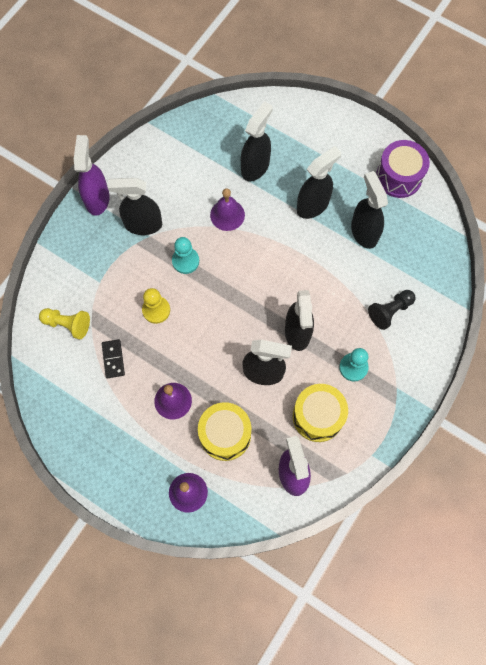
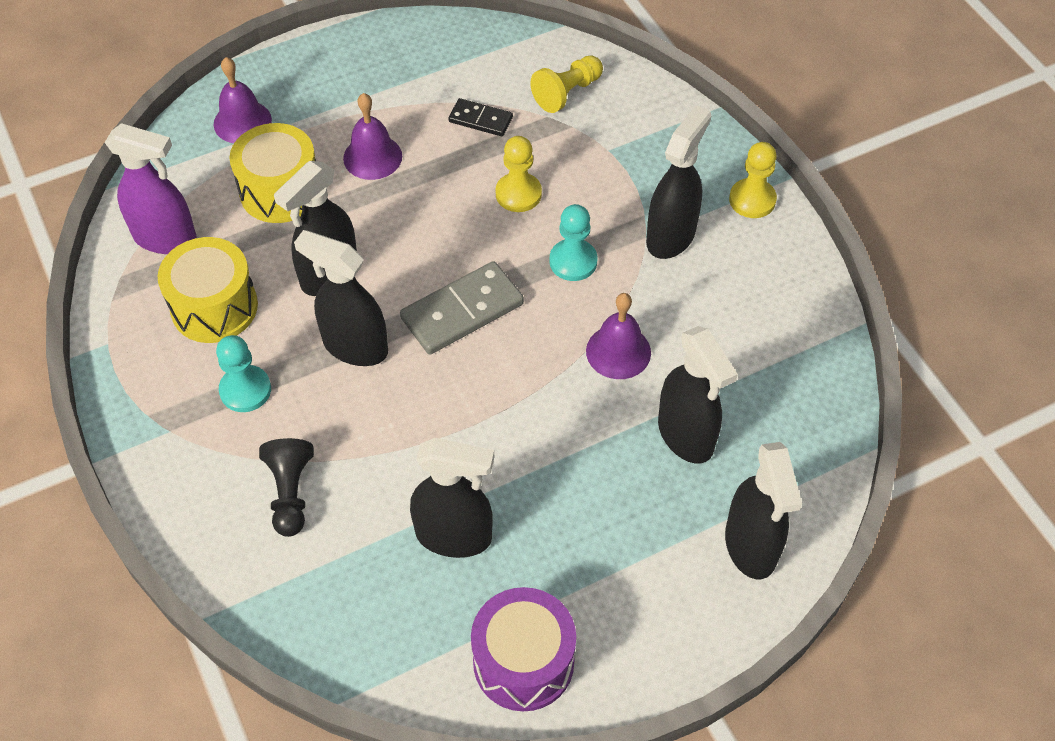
camera: 120 degrees right, 15 degrees down
purple spray bottle [74,135,109,216] -> yellow pawn [729,142,777,218]
black spray bottle [297,146,341,219] -> black spray bottle moved to [725,442,802,579]
none -> grey domino [400,261,524,355]

